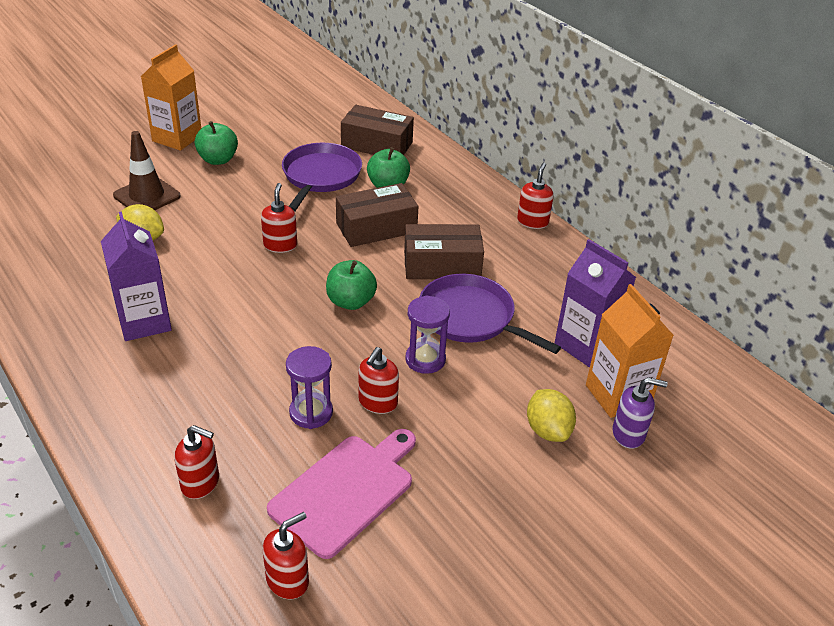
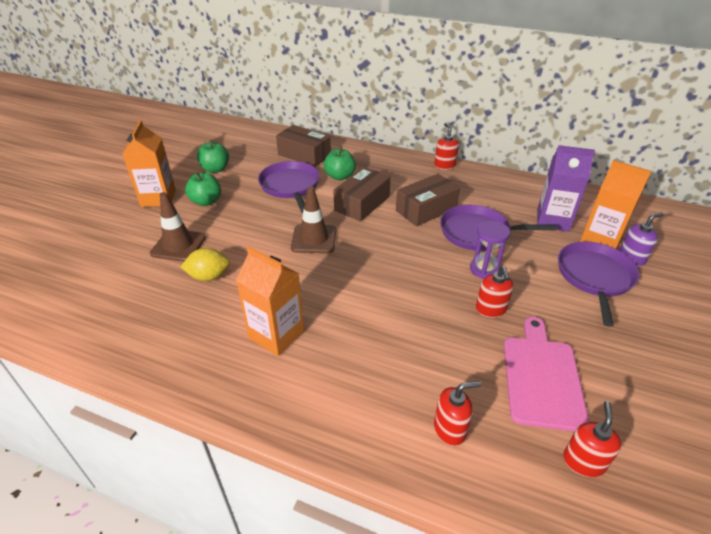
camera: 30 degrees left, 0 degrees up
purple carton [101,211,172,341] -> orange carton [236,246,304,356]
red soap dispenser [261,183,297,253] -> brown traffic cone [291,186,336,253]
purple hourglass [286,346,333,429] -> none
green apple [326,260,377,310] -> green apple moved to [197,140,229,173]
brown box [341,105,414,155] -> brown box turned 45 degrees clockwise [276,125,331,167]
yellow lemon [527,389,576,442] -> purple pan [558,242,639,327]

